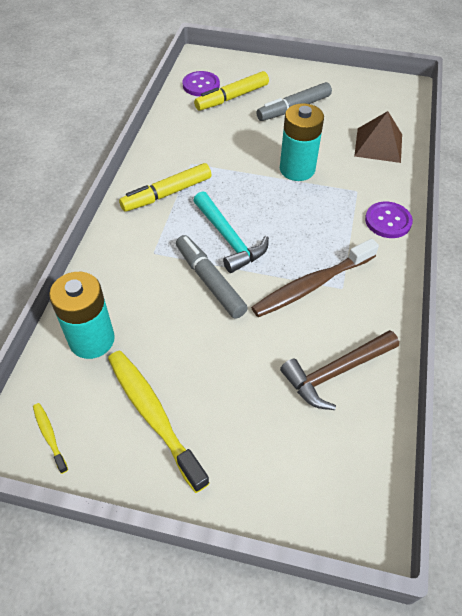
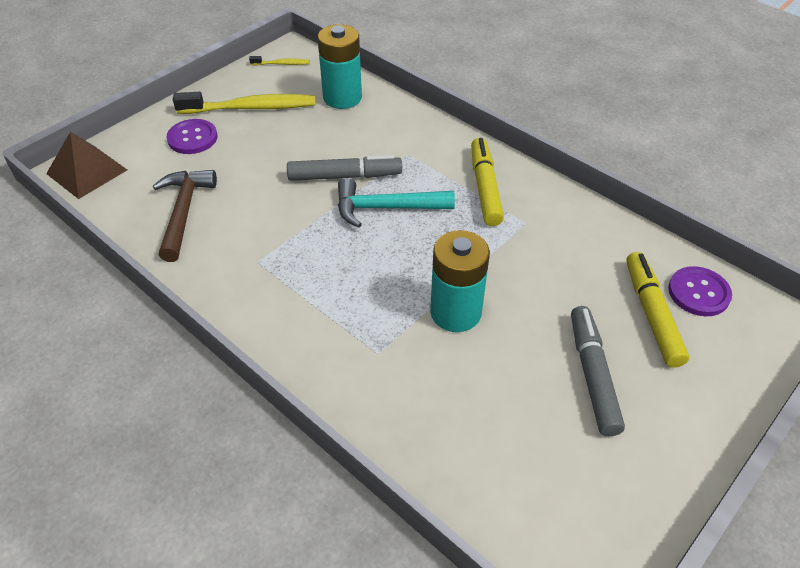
camera: 120 degrees right, 5 degrees down
brown toothbrush [251,238,379,317] -> none
brown pyramid [354,111,402,163] -> brown pyramid moved to [46,132,127,199]
purple button [365,202,413,238] -> purple button moved to [166,119,217,154]

